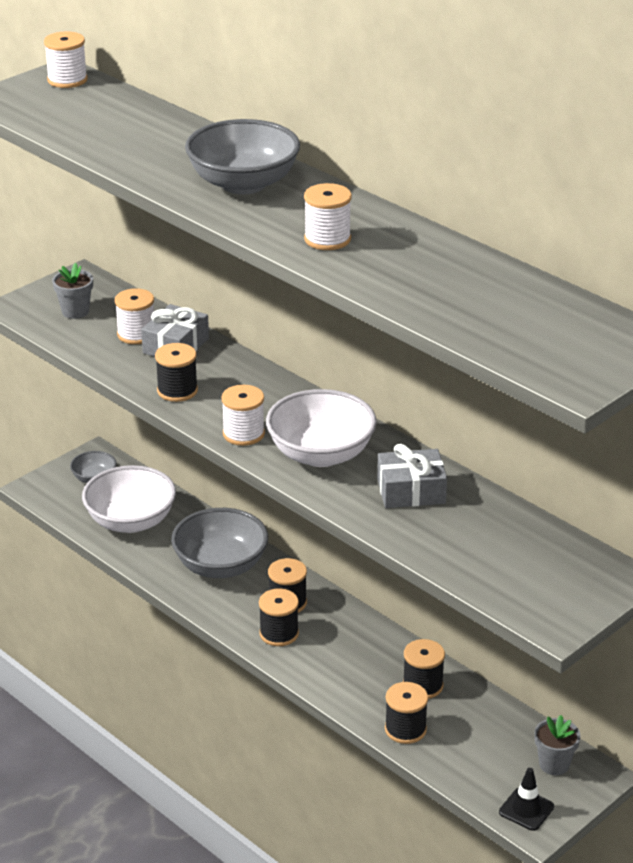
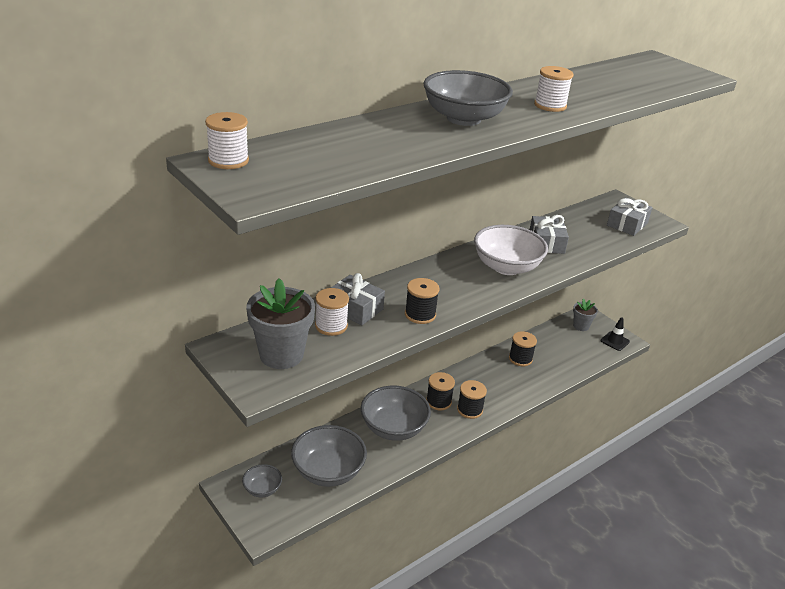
camera: 85 degrees left, 0 degrees up
grey flower pot [52,263,93,319] -> grey flower pot [246,278,315,369], size x1.79
white bowl [82,465,176,533] -> grey bowl [291,425,367,487]
white spool [221,385,265,446] -> none
black spool [385,682,428,744] -> none
none -> grey gift [607,197,653,236]

